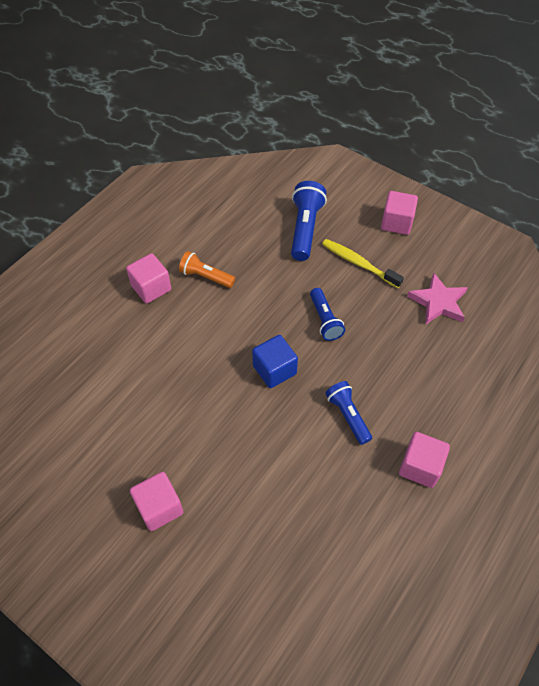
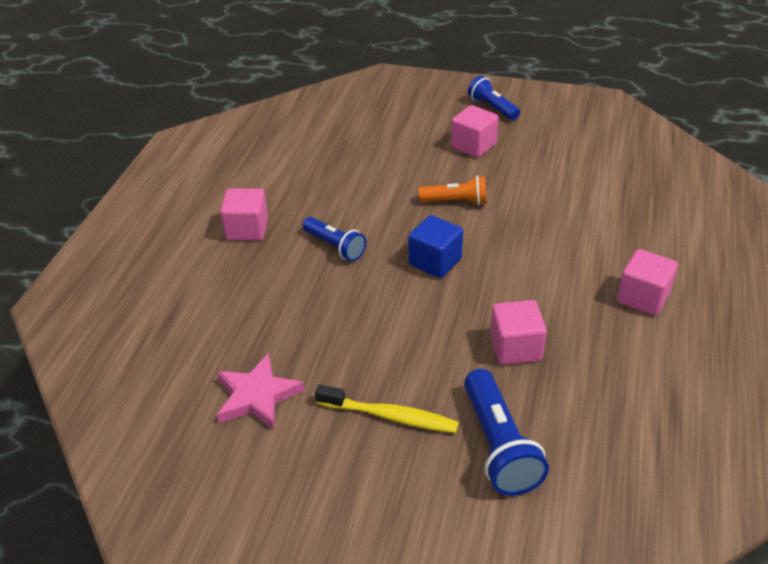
camera: 160 degrees right, 15 degrees down
orange flashlight [179,251,235,288] -> orange flashlight moved to [419,176,487,205]
blue flashlight [310,288,345,341] -> blue flashlight moved to [468,76,520,120]
pink cube [381,191,418,235] -> pink cube moved to [490,300,547,365]

